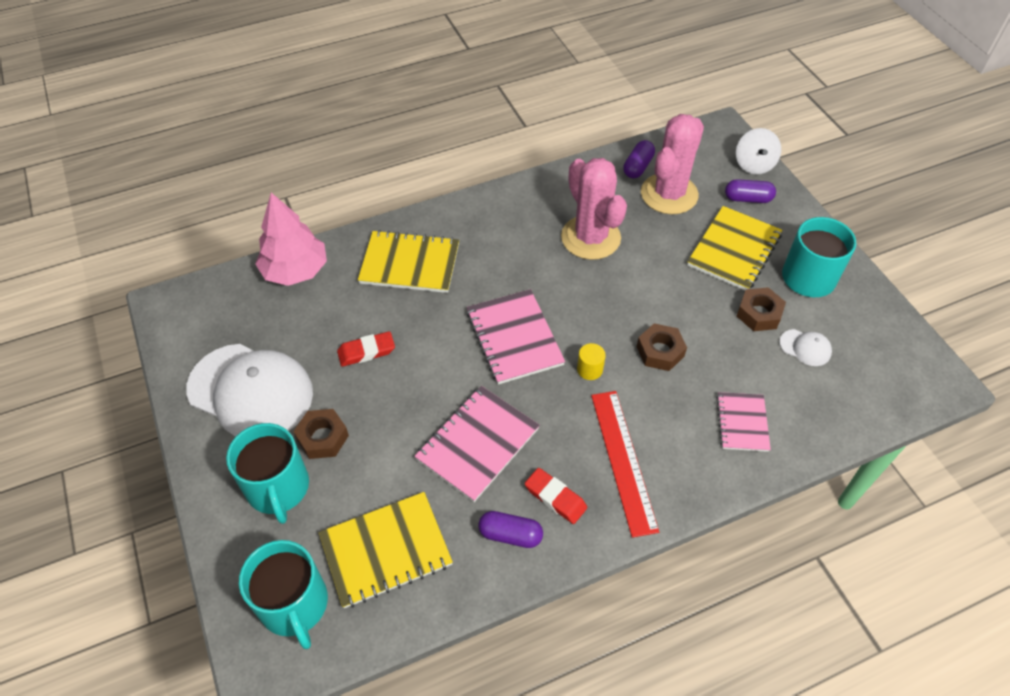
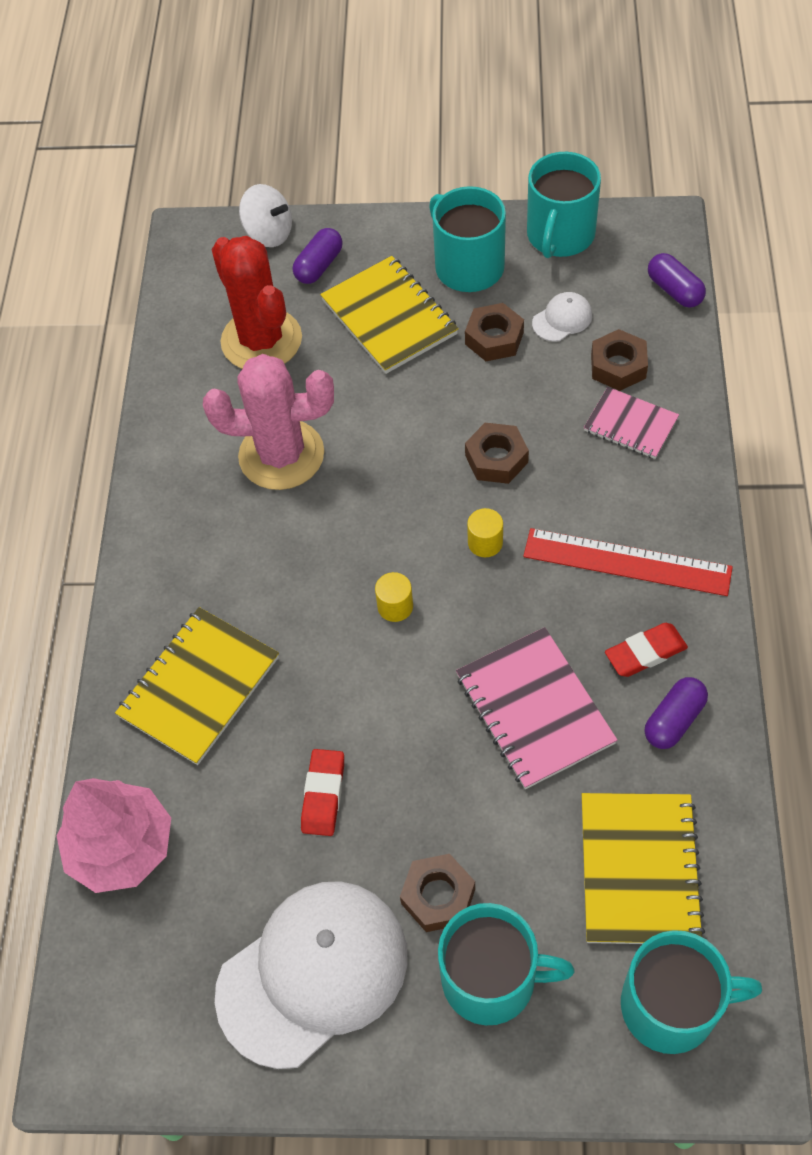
camera: 60 degrees left, 5 degrees up
pink notebook [467,289,565,385] -> yellow cylinder [375,572,413,622]
purple capsule [623,140,655,178] -> purple capsule moved to [648,253,706,308]
pink cactus [641,114,704,214] -> red cactus [212,236,302,369]
none -> turquoise mug [527,152,601,258]
none -> brown nut [591,329,648,391]

